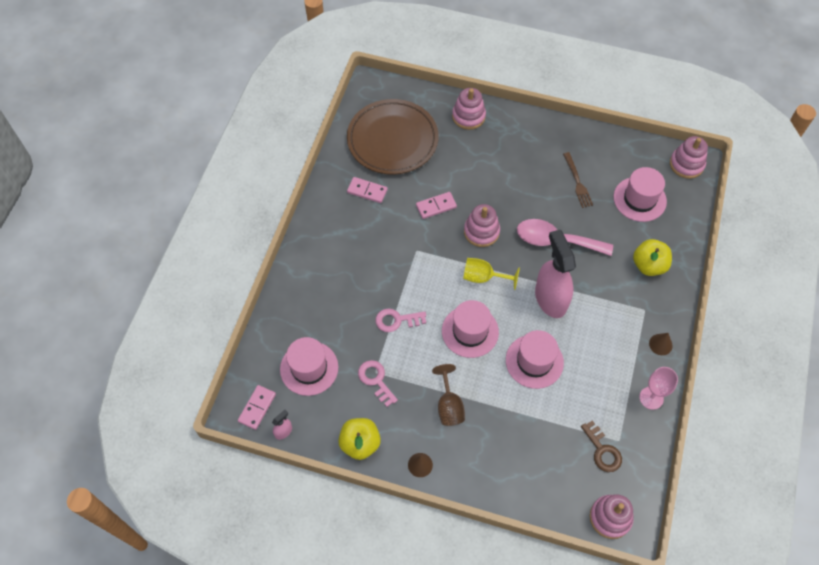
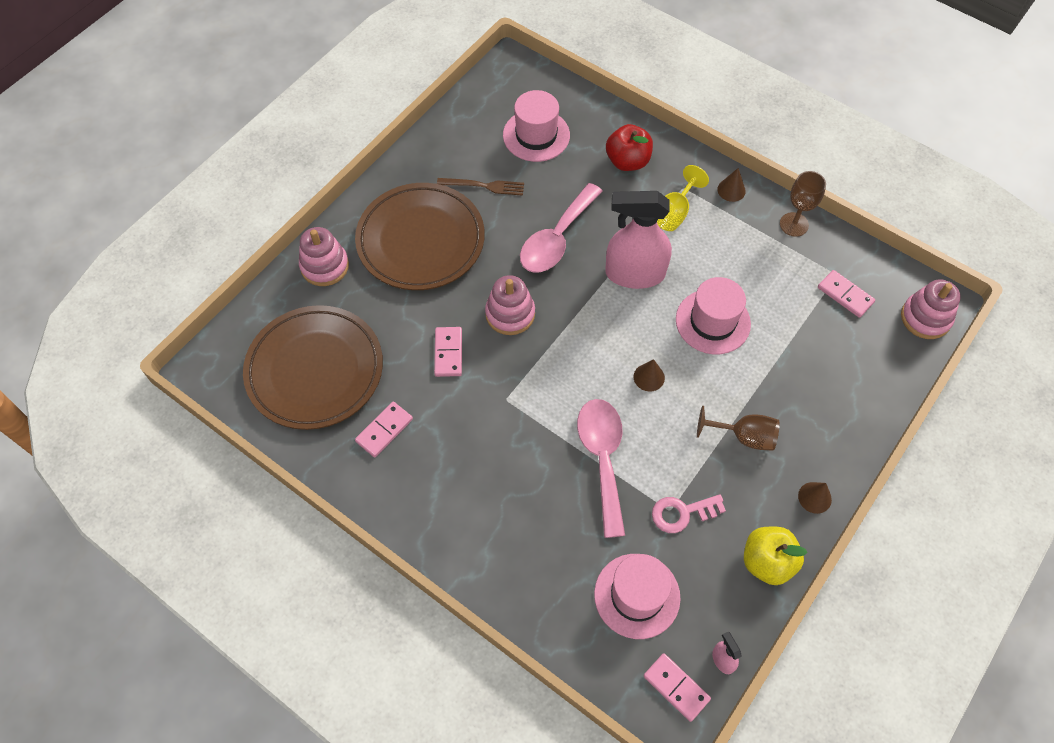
camera: 70 degrees left, 0 degrees up
pink key [376,308,426,332] -> pink spoon [577,399,625,538]
pink hat [442,300,499,358] -> brown cone [633,359,665,392]
yellow goblet [463,258,520,290] -> yellow goblet moved to [657,165,709,231]
brown key [581,421,622,472] -> pink domino [818,270,875,318]
yellow apple [633,239,672,276] -> red apple [606,124,653,171]
pink goblet [639,367,678,410] -> brown goblet [780,171,826,237]
pink stacking toy [670,136,708,179] -> none
none -> brown plate [355,183,485,290]

